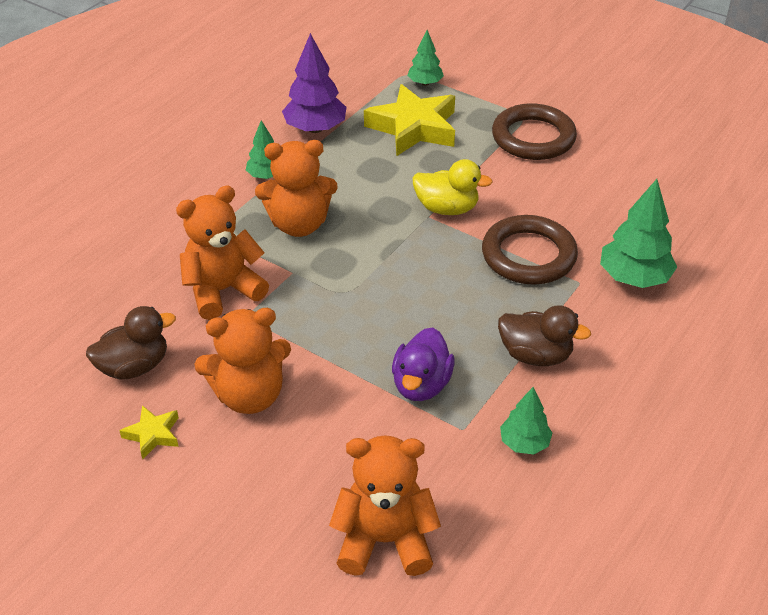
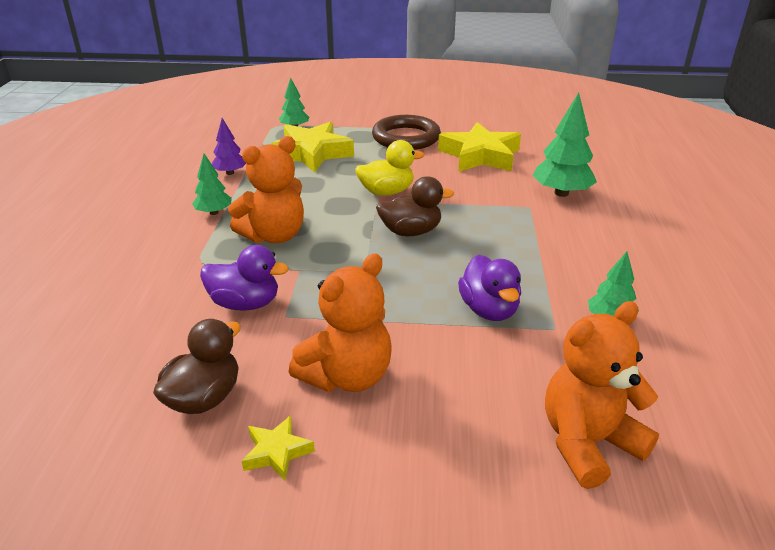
camera: 30 degrees left, 10 degrees down
orange teddy bear [176,185,269,320] -> purple duck [200,245,289,311]
purple tree [282,33,346,133] -> purple tree [212,118,246,175], size x0.60
brown ring [482,215,578,285] -> none
brown duck [498,305,591,366] -> brown duck moved to [376,176,454,236]
none -> yellow star [438,122,521,172]

